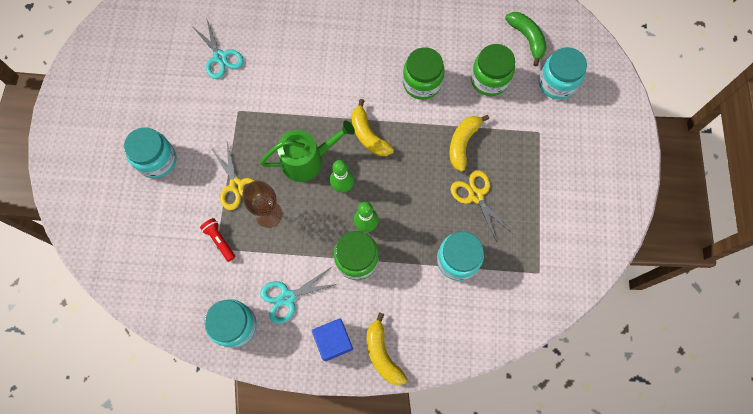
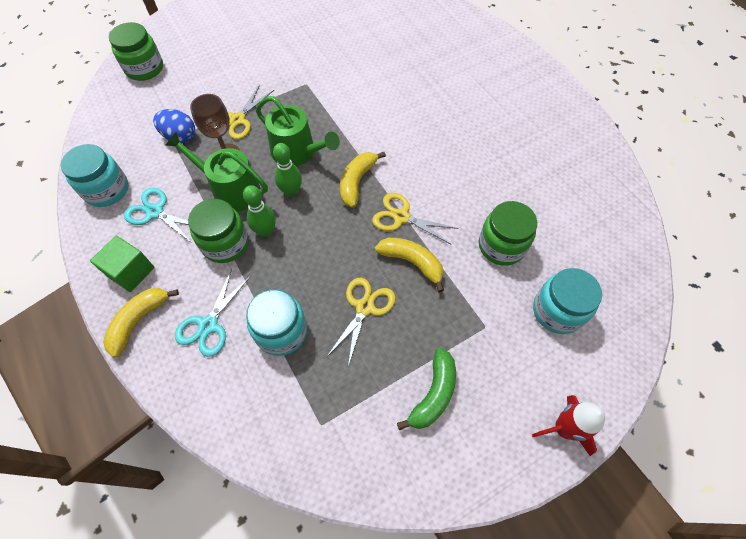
camera: 55 degrees right, 10 degrees down
turquoise jar [124,127,176,178] -> none
turquoise scissors [192,17,244,79] -> turquoise scissors moved to [175,269,251,357]
red flashlight [200,218,235,262] -> blue egg [153,109,195,143]
blue cube [312,318,353,361] -> green cube [90,236,154,292]
green jar [403,47,445,100] -> green jar moved to [109,22,163,81]
yellow banana [449,115,489,172] -> yellow banana turned 45 degrees clockwise [375,238,444,292]
green banana [505,12,547,67] -> green banana moved to [397,348,456,430]
none -> green watering can [165,132,268,212]
none -> yellow scissors [372,193,459,244]
none -> red rocket [532,395,605,456]

